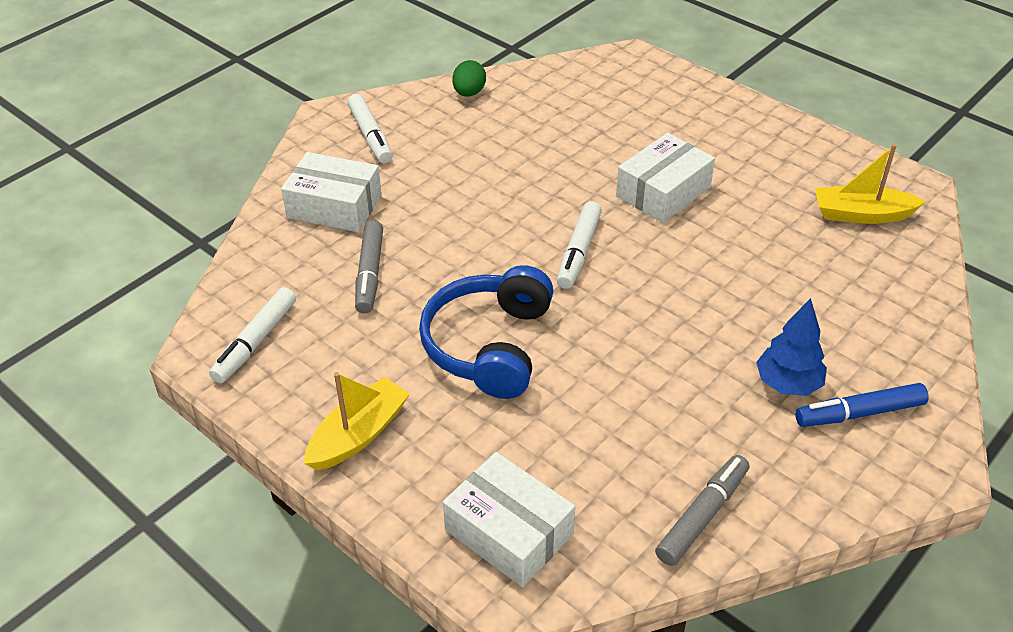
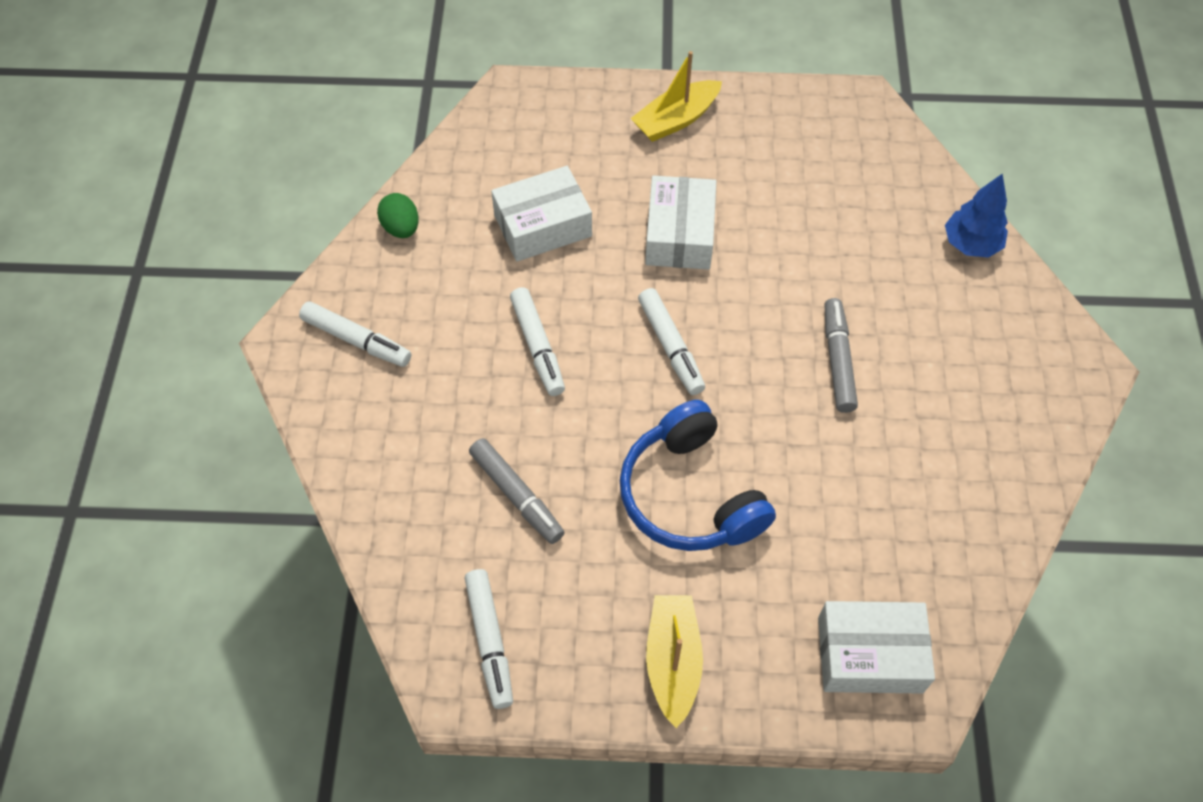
camera: 40 degrees left, 15 degrees up
white box [281,152,382,232] -> white box moved to [491,166,592,262]
grey marker [655,455,750,566] -> grey marker moved to [825,298,858,413]
blue tree [756,298,827,396] -> blue tree moved to [945,173,1008,258]
blue marker [795,383,929,427] -> none
yellow boat [815,144,926,224] -> yellow boat moved to [630,51,722,142]
none -> white marker [510,287,565,396]

